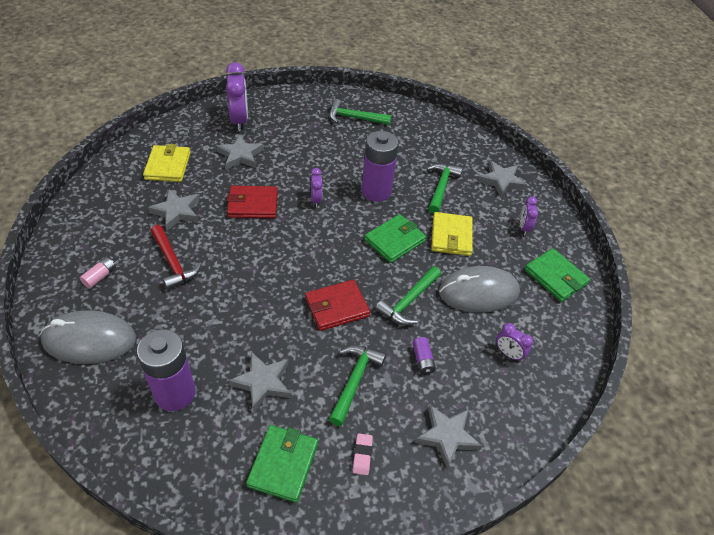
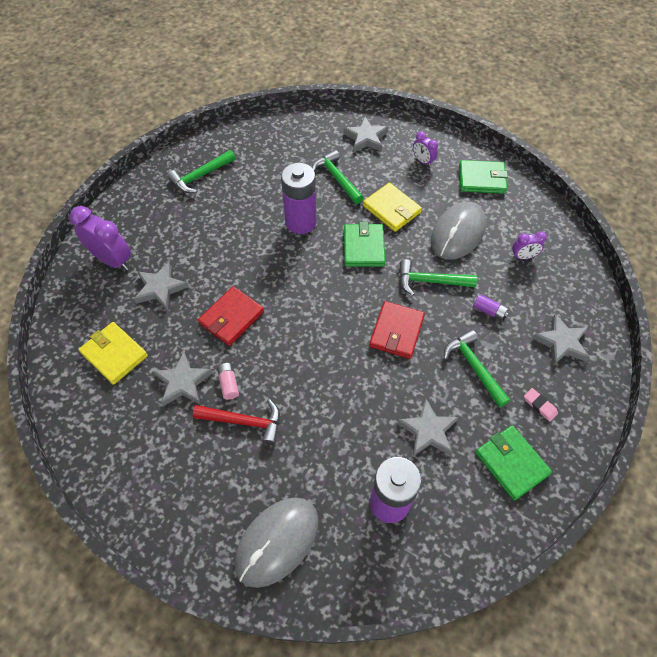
camera: 45 degrees left, 10 degrees up
pink battery [80,257,116,289] -> pink battery moved to [217,363,239,400]
purple clock [311,168,323,207] -> none
green hammer [375,266,441,325] -> green hammer turned 105 degrees clockwise [400,259,477,296]

